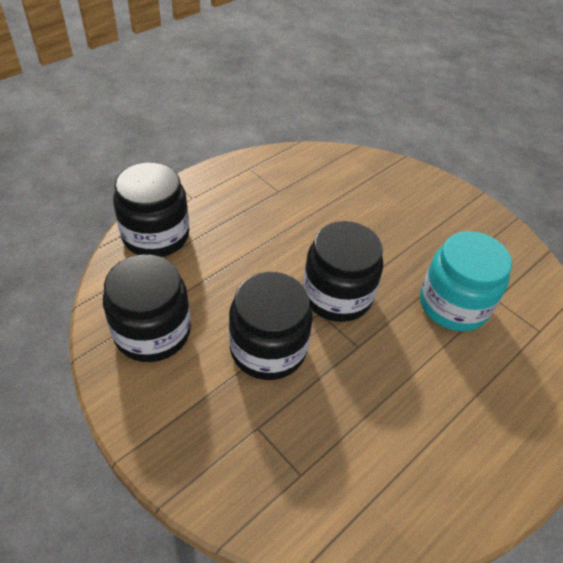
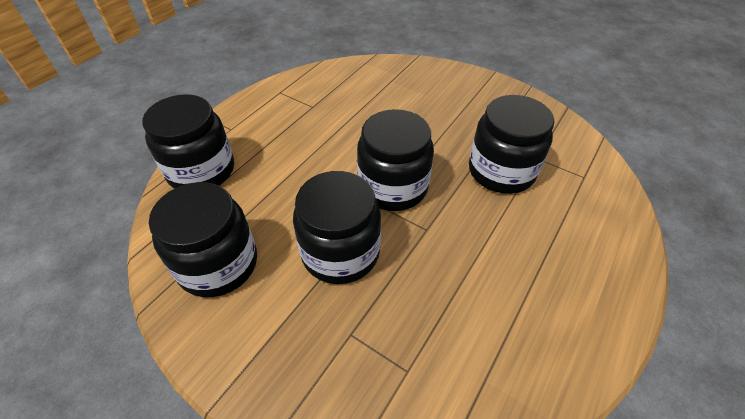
camera: 10 degrees left, 0 degrees up
turquoise jar [420,231,512,332] -> black jar [469,95,555,194]

